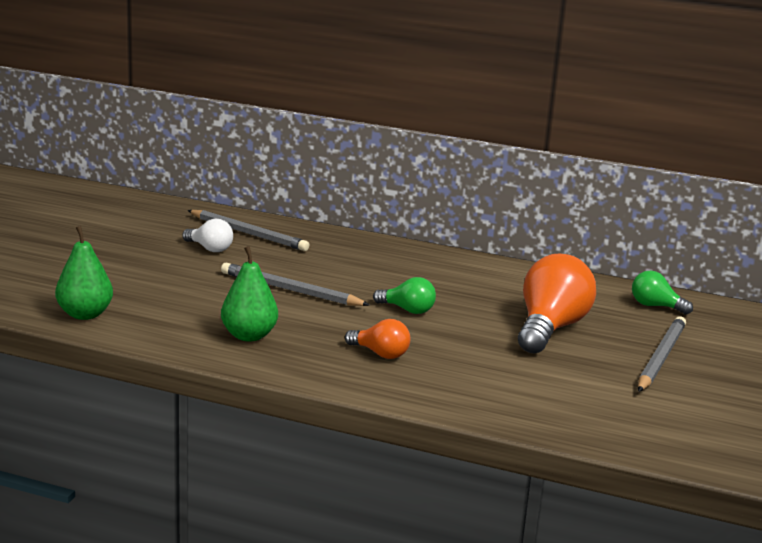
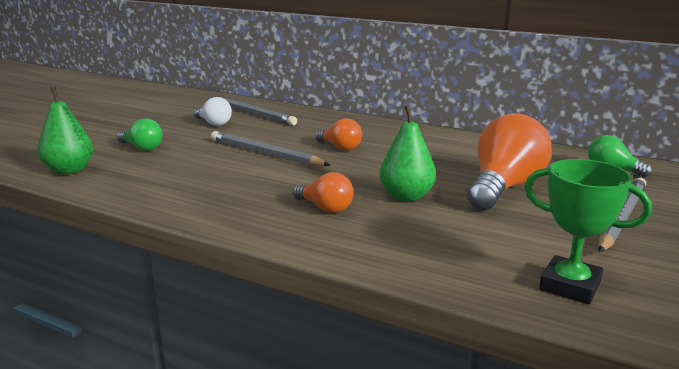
camera: 10 degrees right, 0 degrees up
green pear [221,246,278,341] -> green pear moved to [379,105,436,201]
green light bulb [373,277,436,314] -> green light bulb moved to [117,118,163,151]
none -> orange light bulb [315,118,362,151]
none -> green trophy [525,159,652,304]

